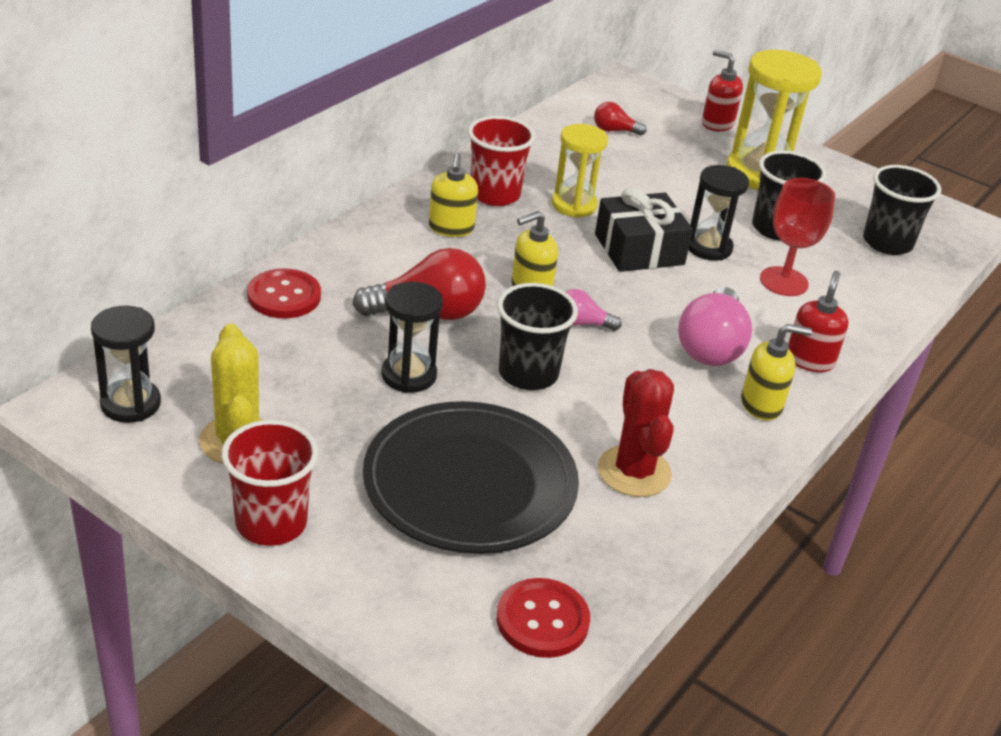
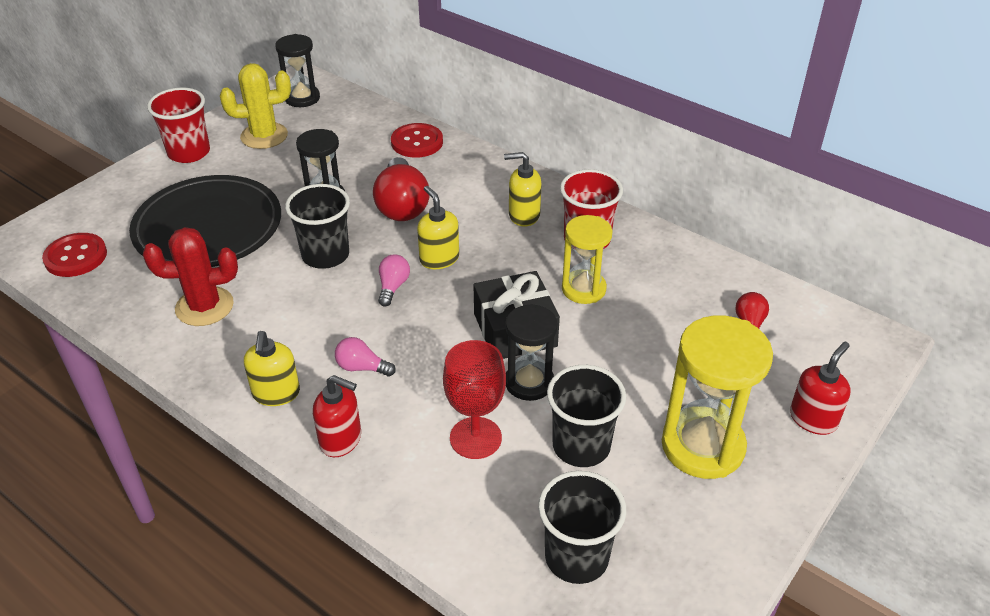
camera: 95 degrees right, 5 degrees up
pink light bulb [678,287,752,366] -> pink light bulb [335,337,396,377], size x0.52

